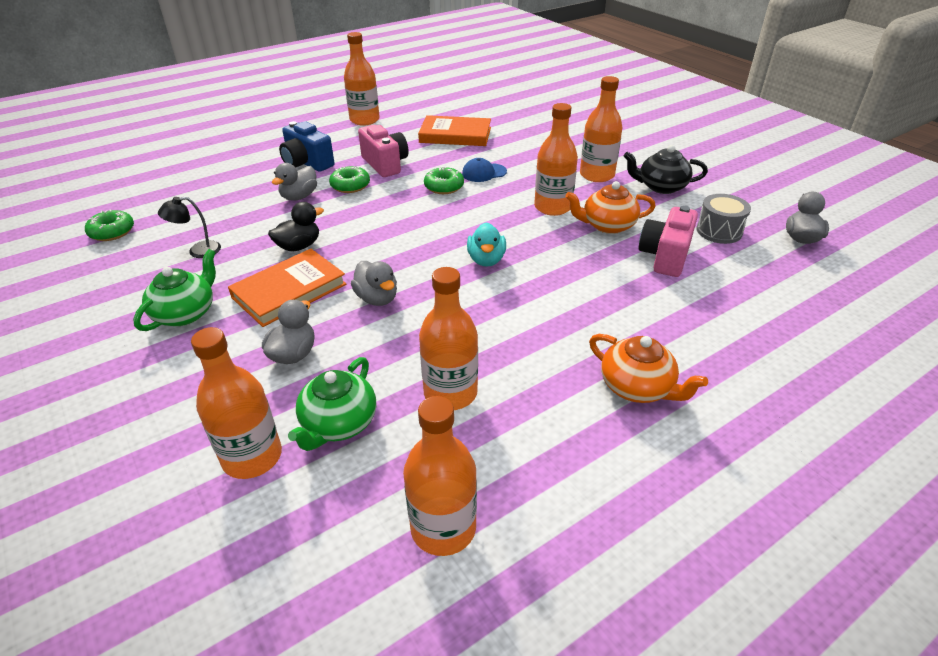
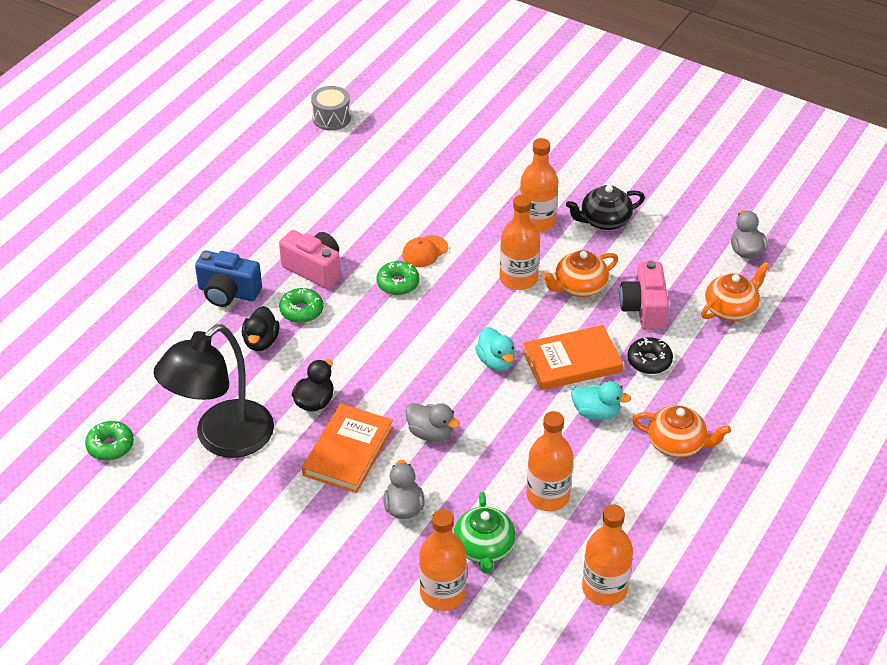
camera: 25 degrees left, 5 degrees up
green teapot [133,249,216,331] -> none
black lamp [158,197,221,258] -> black lamp [154,324,274,458], size x2.48
grey duck [272,163,317,200] -> black duck [242,306,280,351]
orange bottle [344,32,380,126] -> none
orange book [418,115,491,146] -> orange book moved to [523,325,623,390]
blue cap [462,158,507,182] -> orange cap [402,235,448,267]
grey drum [696,194,751,244] -> grey drum moved to [311,86,351,131]
none -> turquoise duck [571,381,631,421]
none -> black donut [627,337,673,374]
none -> orange teapot [701,262,770,321]

